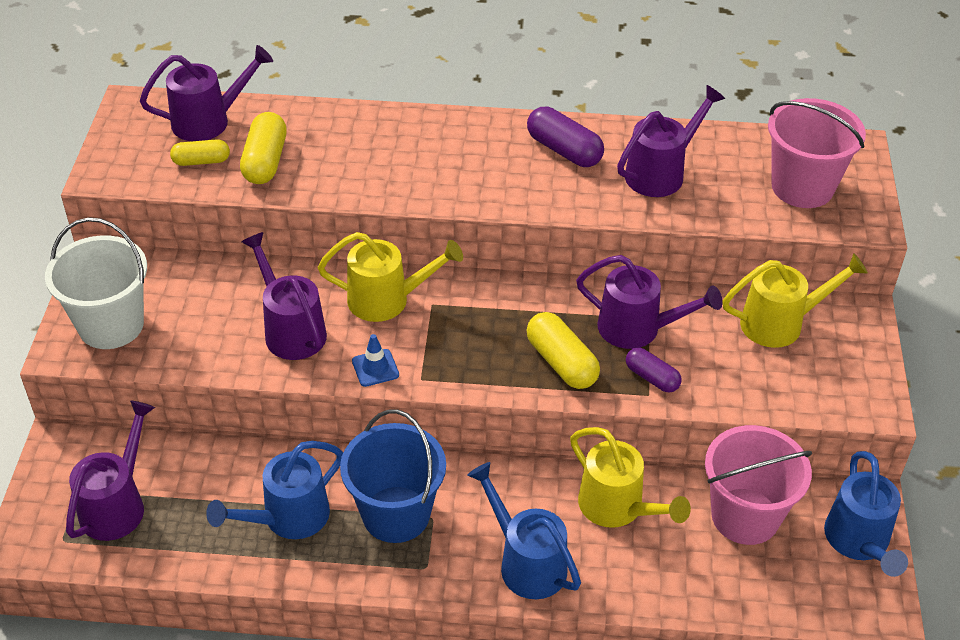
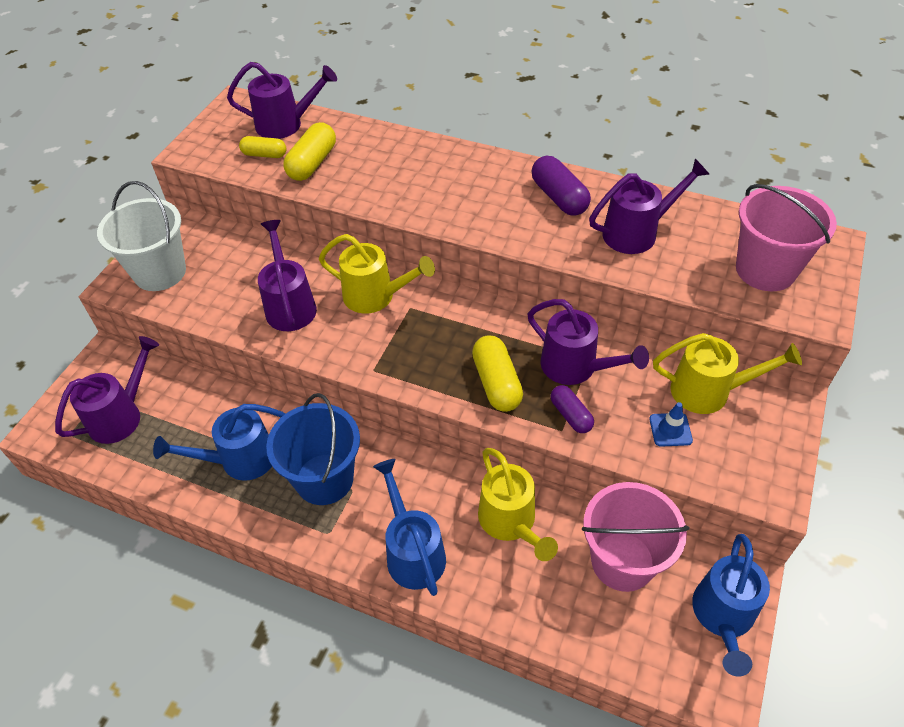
camera: 20 degrees right, 5 degrees up
blue traffic cone [352,334,399,387] -> blue traffic cone moved to [649,402,693,447]

